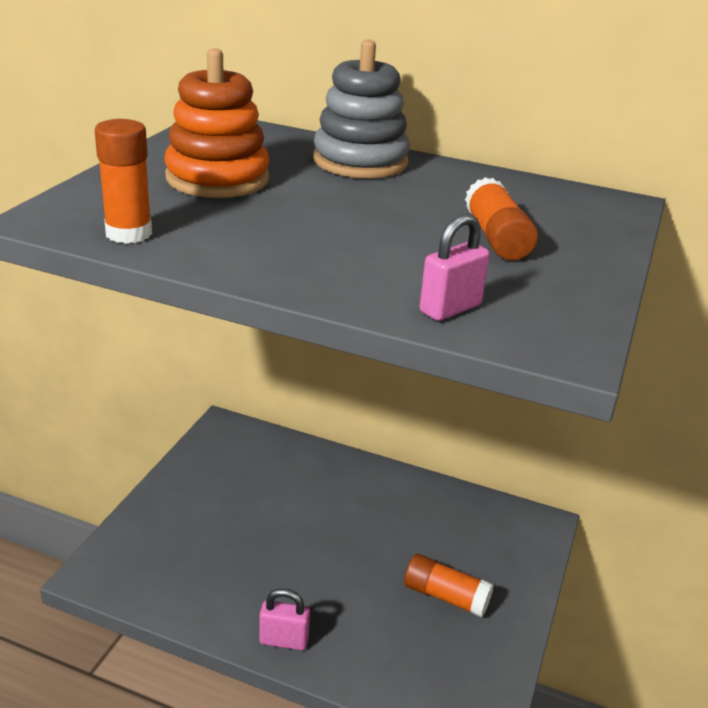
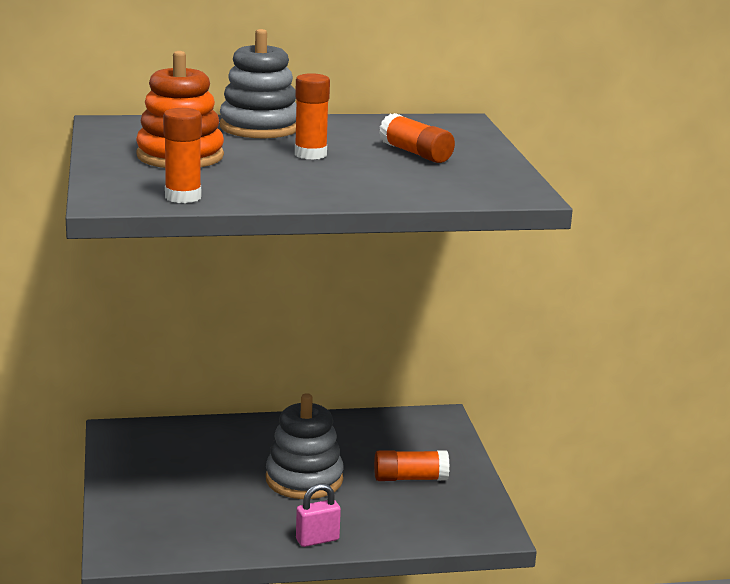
camera: 30 degrees left, 10 degrees down
pink padlock [419,214,490,321] -> none
none -> grey stacking toy [266,393,344,499]
none -> orange glue stick [295,73,330,160]

